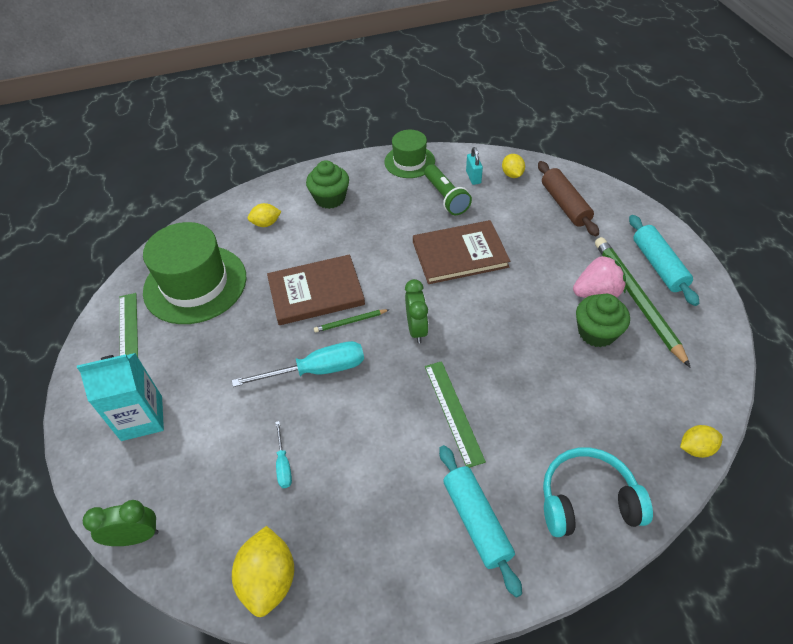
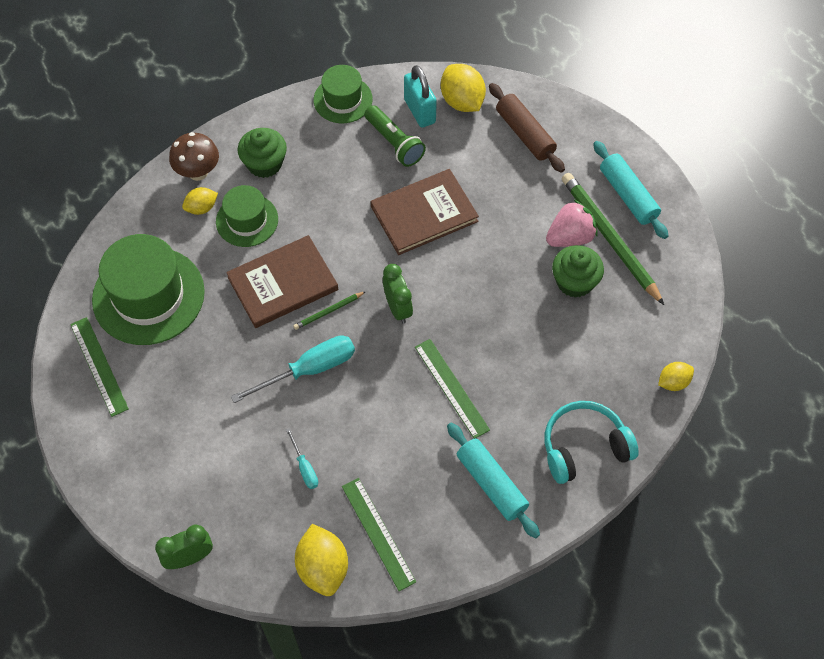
camera: 15 degrees left, 10 degrees up
turquoise carton [77,353,164,441] -> none
turquoise padlock [466,147,483,185] -> turquoise padlock [404,65,437,128], size x1.58
yellow lemon [502,154,525,178] -> yellow lemon [441,64,486,112], size x1.71
none -> brown mushroom [169,132,219,181]
none -> green hat [216,185,278,247]
none -> green ruler [342,478,416,591]

